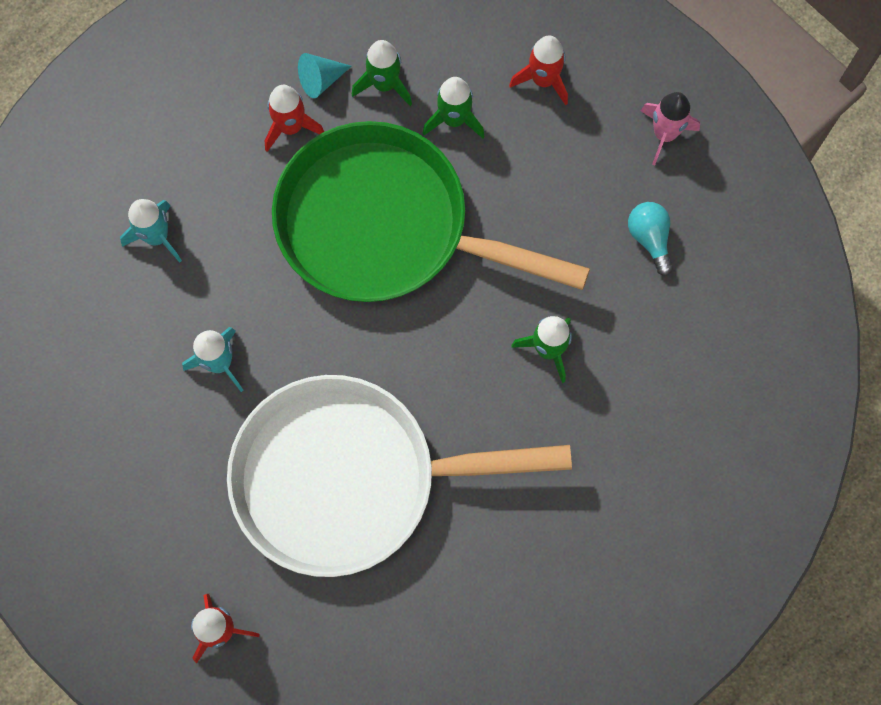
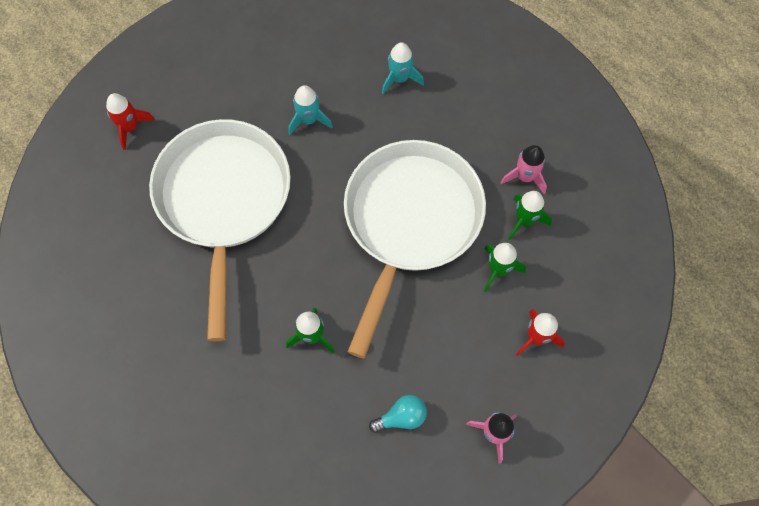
camera: 90 degrees right, 5 degrees down
red rocket [265,85,324,152] -> none
green pan [272,121,590,302] -> white pan [344,140,486,358]
turquoise cone [298,53,351,98] -> pink rocket [500,145,547,194]

